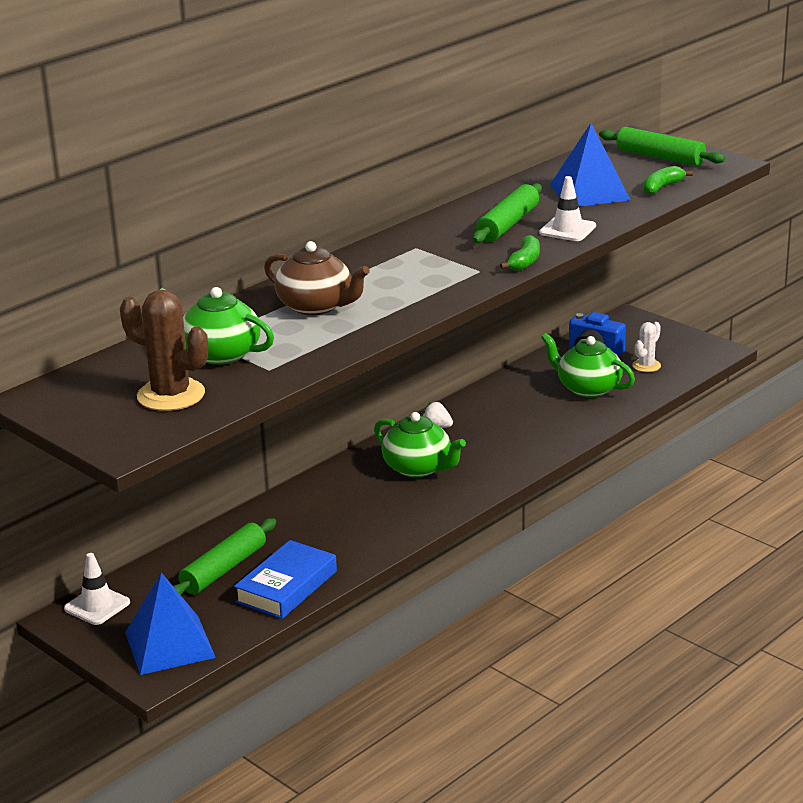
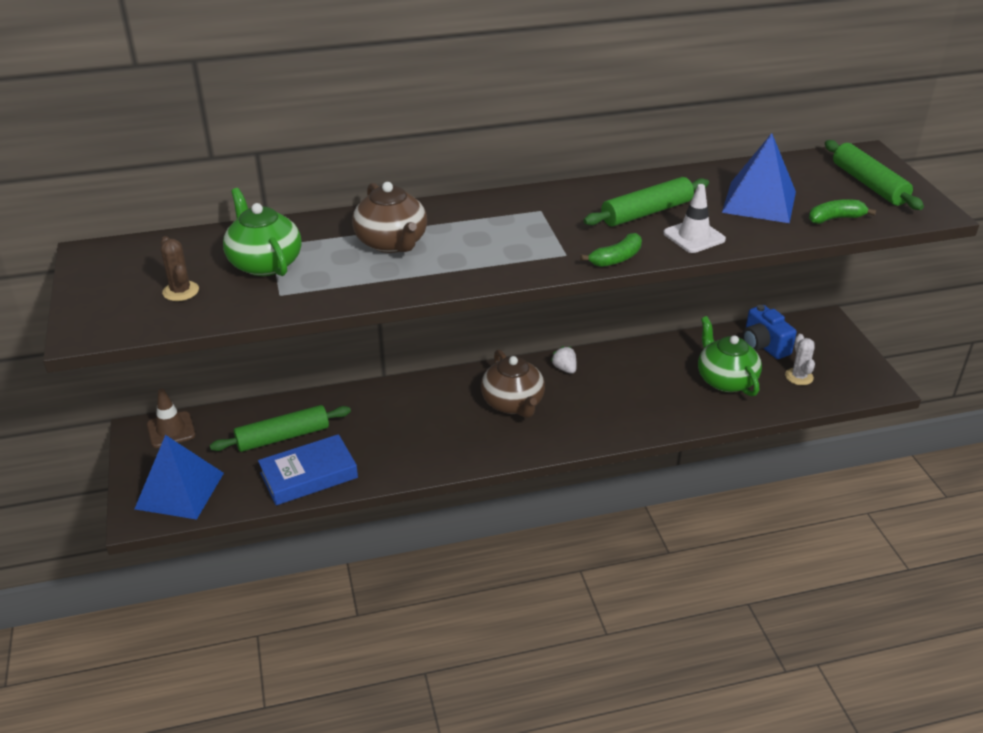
camera: 30 degrees right, 10 degrees up
white traffic cone [64,553,130,625] -> brown traffic cone [147,389,195,448]
brown cactus [120,290,208,411] -> brown cactus [161,236,199,301], size x0.56
green teapot [374,412,466,478] -> brown teapot [481,349,545,418]
white cactus [632,322,661,372] -> white cactus turned 75 degrees counterclockwise [785,334,815,385]

